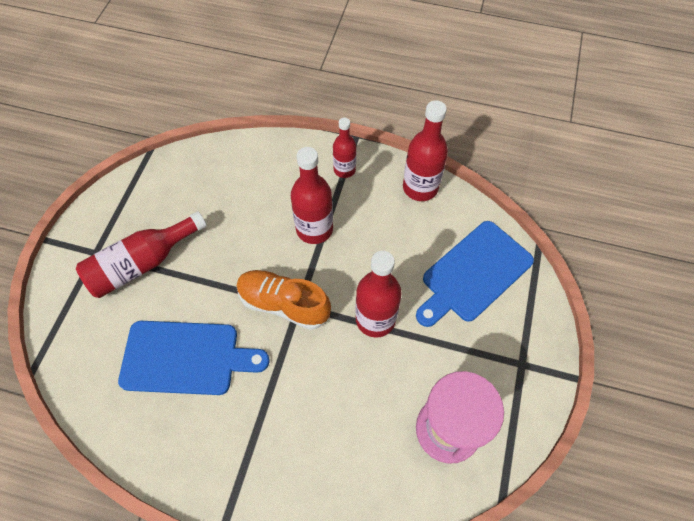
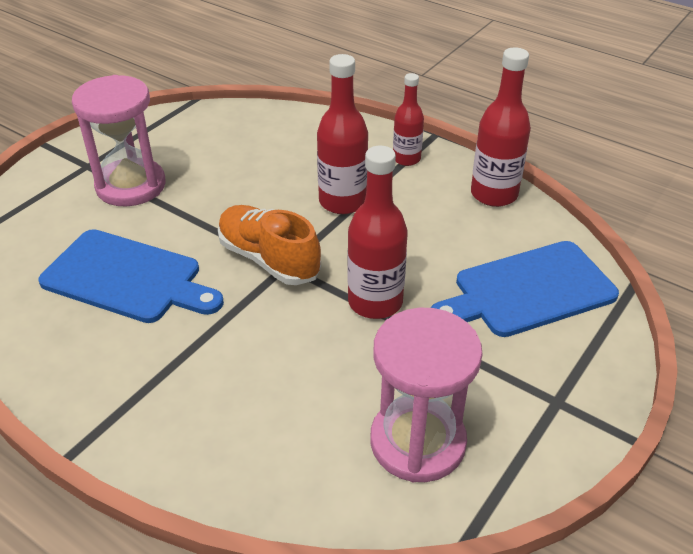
camera: 20 degrees right, 20 degrees down
red bottle [76,211,207,298] -> pink hourglass [72,75,166,207]

